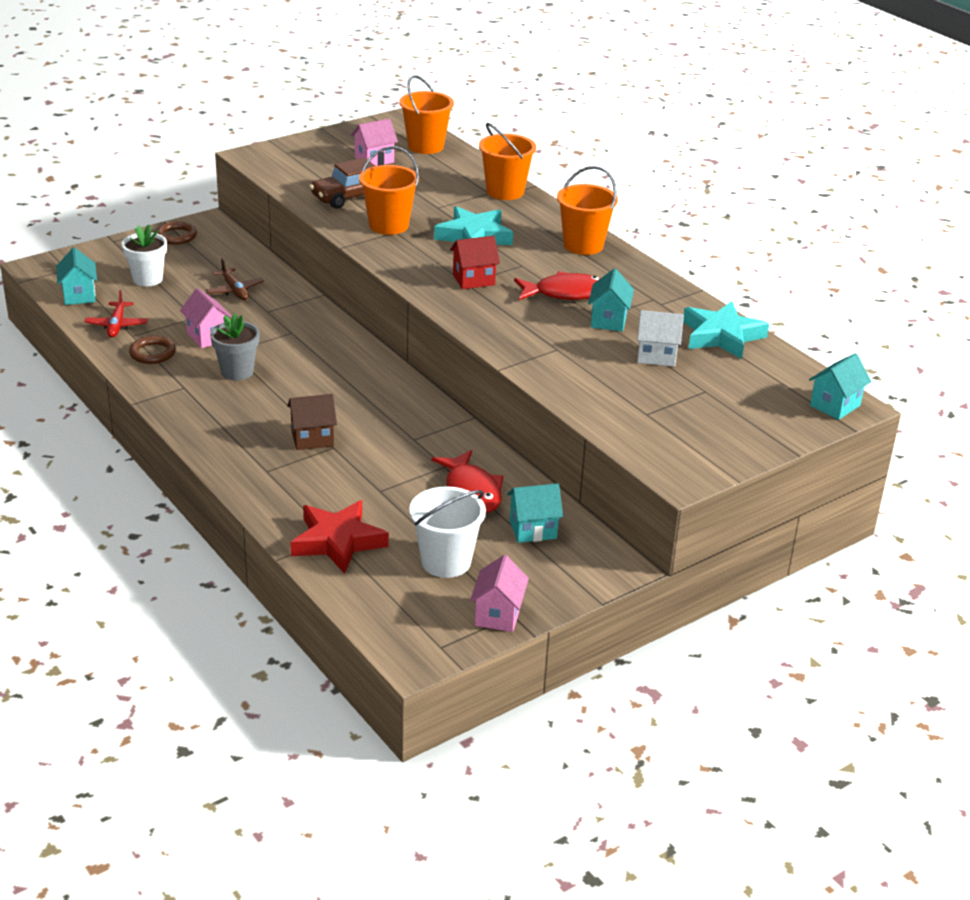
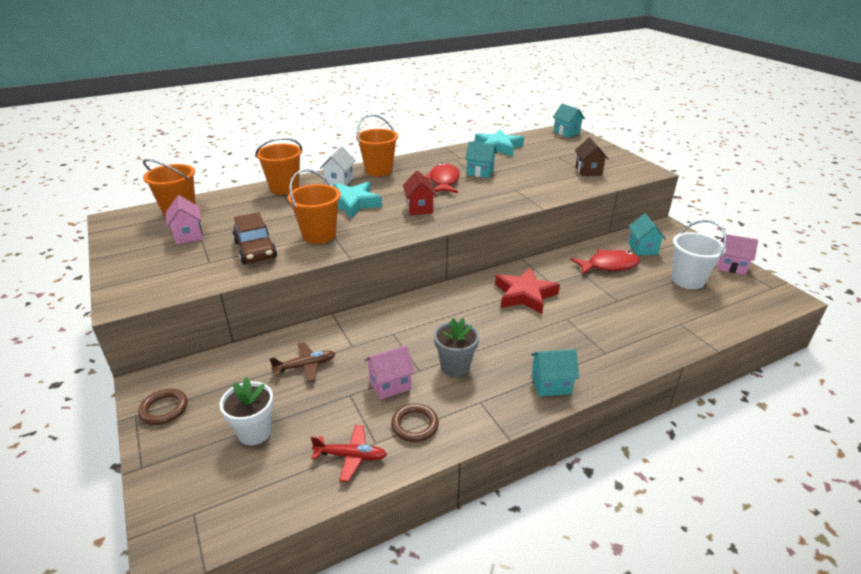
camera: 80 degrees left, 0 degrees up
turquoise house [56,247,97,305] -> turquoise house moved to [531,349,579,397]
brown house [287,394,337,450] -> brown house moved to [575,137,609,176]
red star [290,500,389,574] -> red star moved to [495,268,560,314]
white house [637,310,684,367] -> white house moved to [320,146,356,186]

